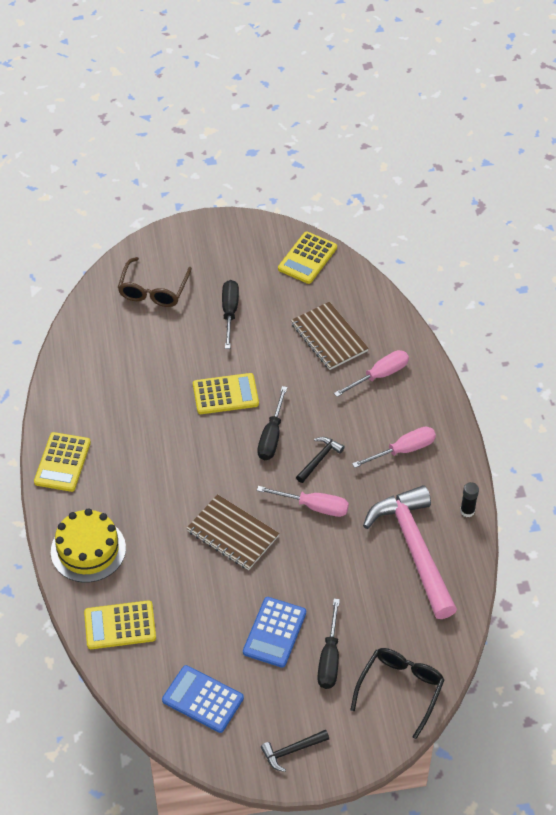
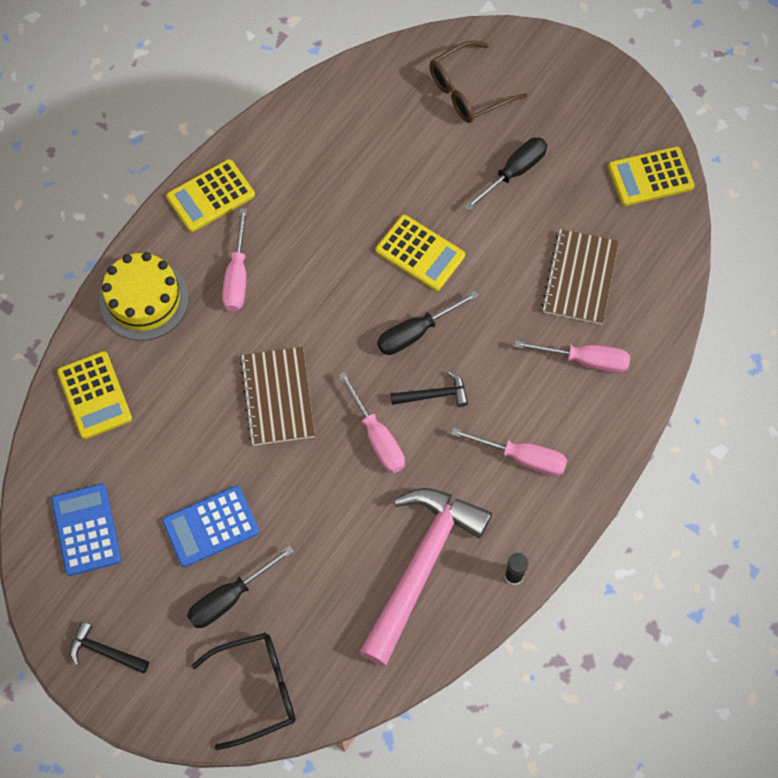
camera: 45 degrees right, 15 degrees up
yellow calculator [84,600,156,649] -> yellow calculator turned 150 degrees counterclockwise [57,351,132,439]
none -> pink screwdriver [222,208,247,311]

